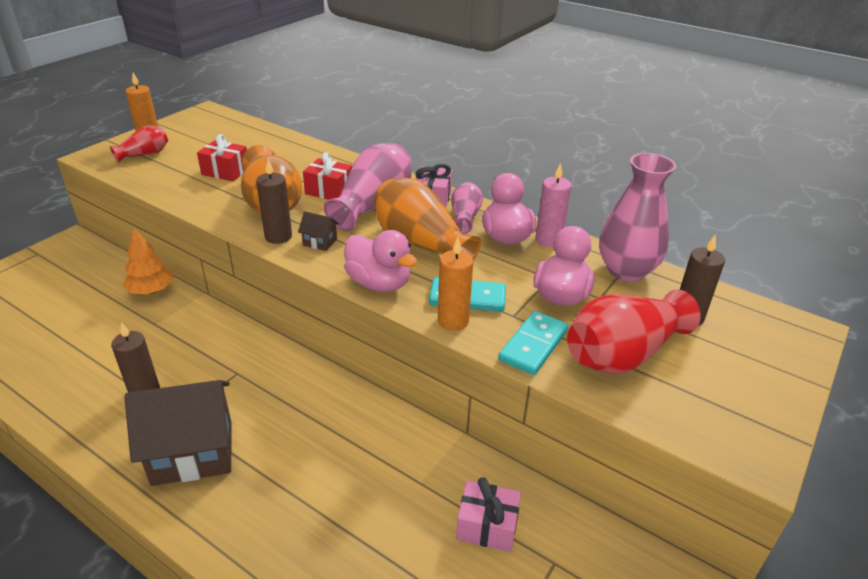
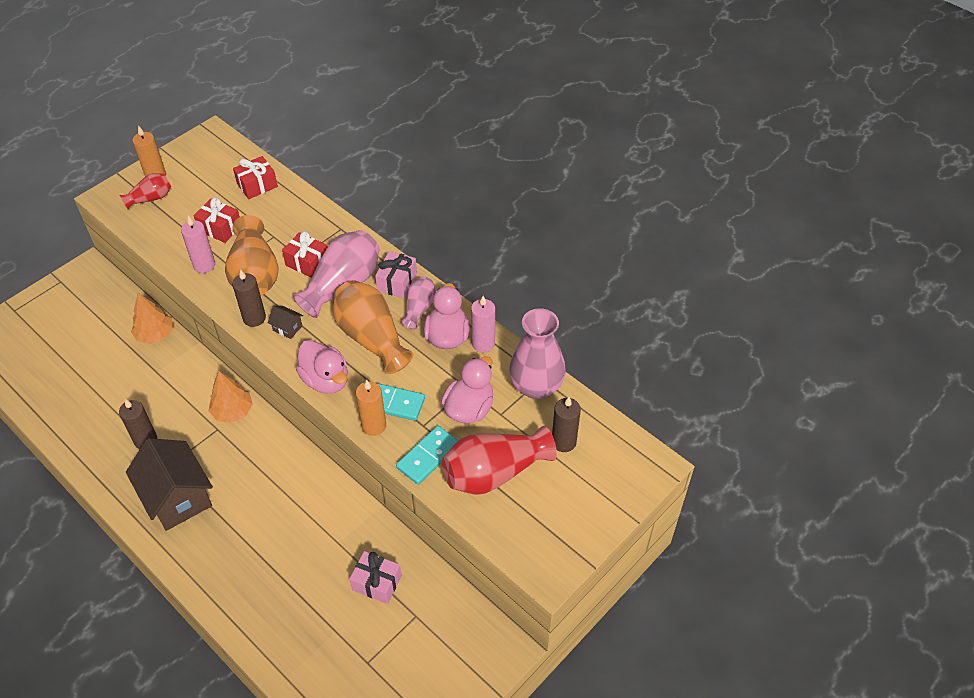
camera: 10 degrees right, 15 degrees up
brown house [124,380,232,486] -> brown house turned 60 degrees clockwise [126,438,213,531]
none -> pink candle [181,216,215,273]
none -> orange tree [209,371,253,423]
none -> red gift [233,156,278,199]

